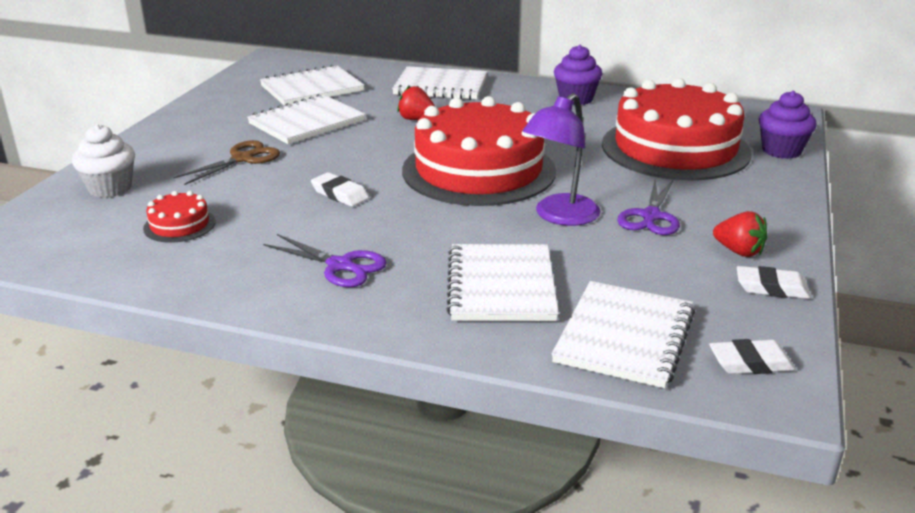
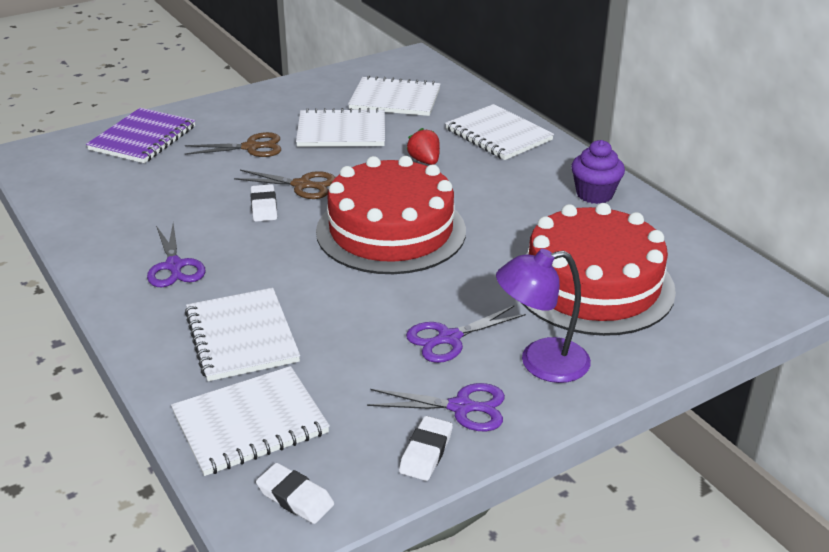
camera: 40 degrees right, 5 degrees up
white cupcake [72,124,135,198] -> purple notebook [86,108,195,163]
red cake [143,191,216,243] -> none
white notebook [446,244,559,321] -> white notebook turned 60 degrees counterclockwise [185,288,300,381]
purple lamp [522,93,601,226] -> purple lamp moved to [496,249,591,383]
red strawberry [713,211,768,257] -> purple scissors [367,383,505,431]
white eraser [737,266,811,299] -> white eraser turned 60 degrees clockwise [399,416,453,481]
purple cupcake [759,91,817,159] -> none
none -> brown scissors [234,170,336,199]

